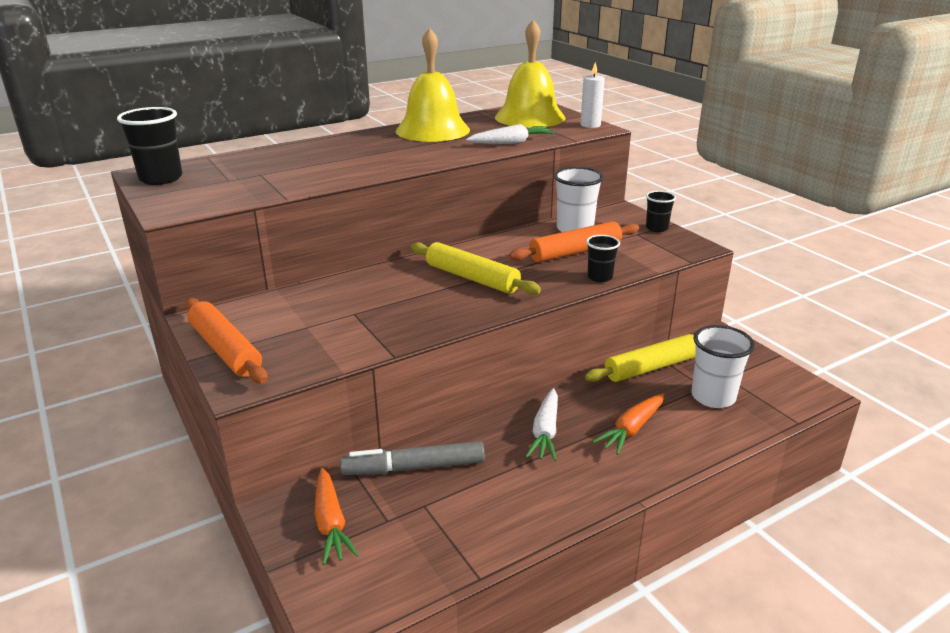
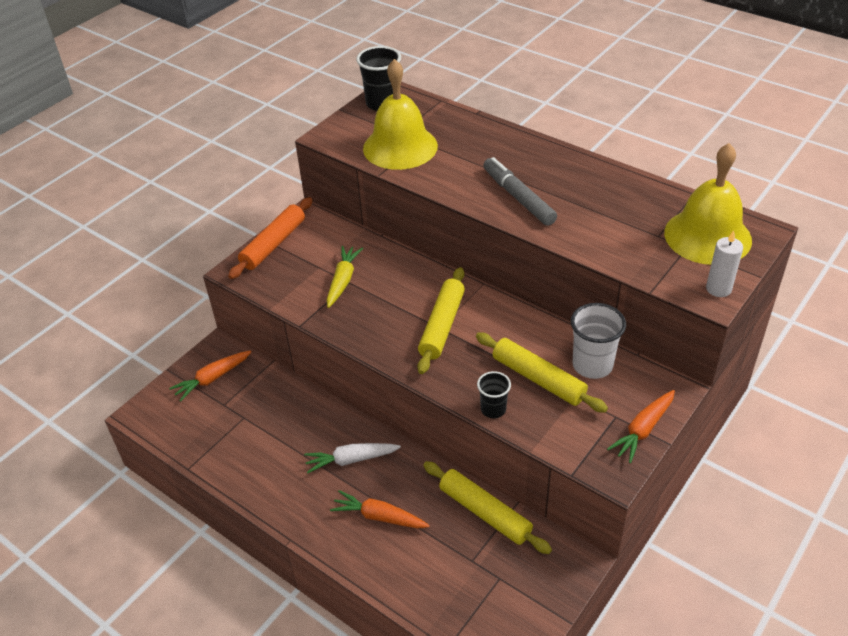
camera: 70 degrees right, 15 degrees up
grey marker [340,441,485,475] -> grey marker moved to [483,157,557,226]
yellow bell [396,28,470,142] -> yellow bell moved to [363,59,438,170]
white carrot [466,124,555,144] -> none
orange rolling pin [509,221,639,262] -> yellow rolling pin [476,333,608,413]
black cup [646,191,676,232] -> orange carrot [607,390,675,463]
white cup [691,325,755,408] -> none
none -> yellow carrot [327,246,363,308]

